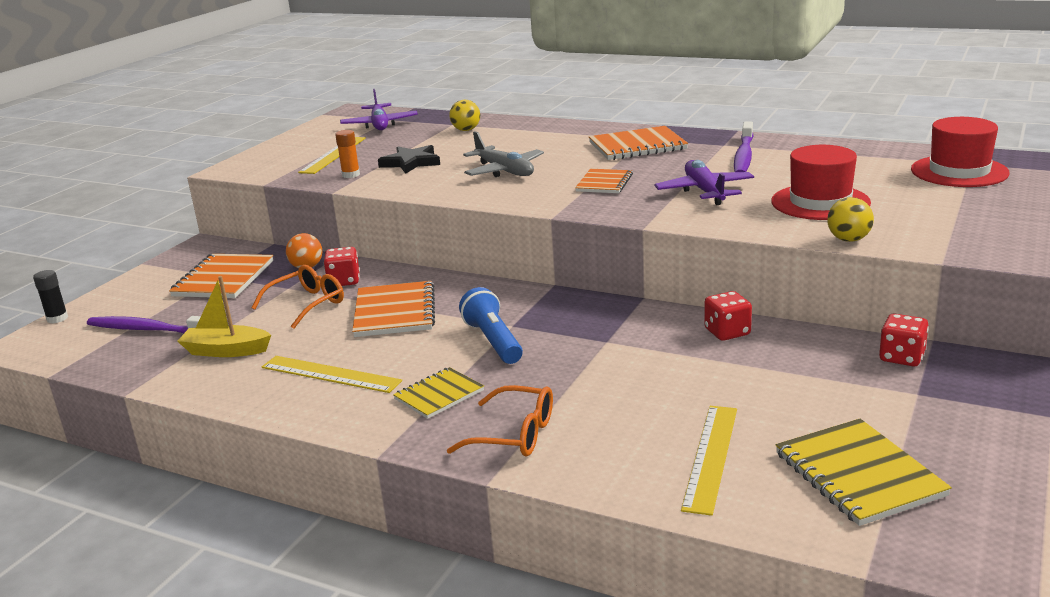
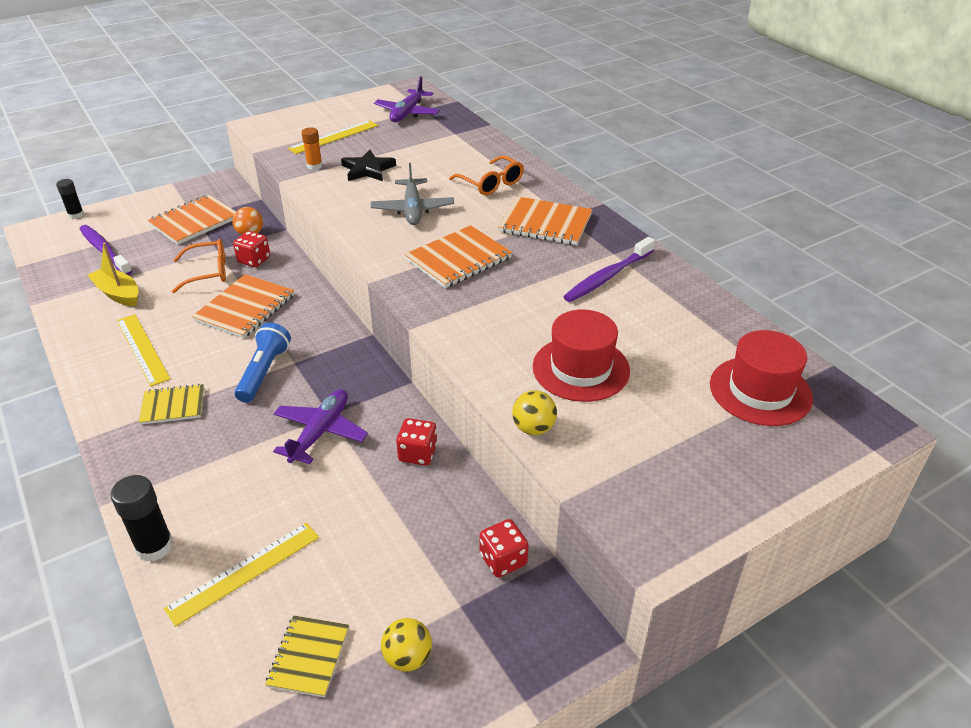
camera: 30 degrees right, 15 degrees up
orange glasses [447,385,553,457] -> orange glasses moved to [449,156,524,195]
yellow ball [449,100,480,131] -> yellow ball moved to [381,618,432,672]
orange notebook [575,169,633,193] -> orange notebook [404,225,512,288], size x1.59
purple plane [655,160,754,205] -> purple plane moved to [273,389,368,464]
yellow notebook [776,419,952,526] -> yellow notebook [265,615,349,697], size x0.63
none -> black glue stick [111,475,174,562]

